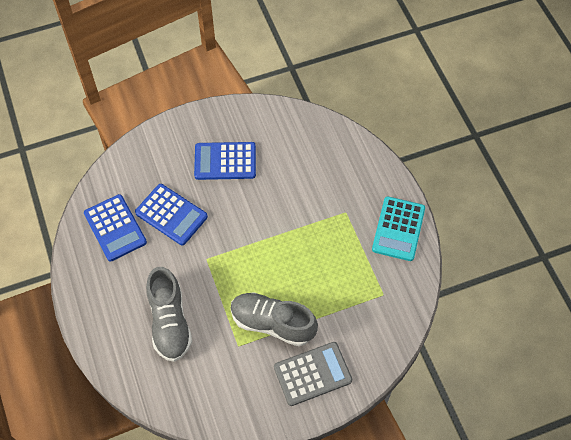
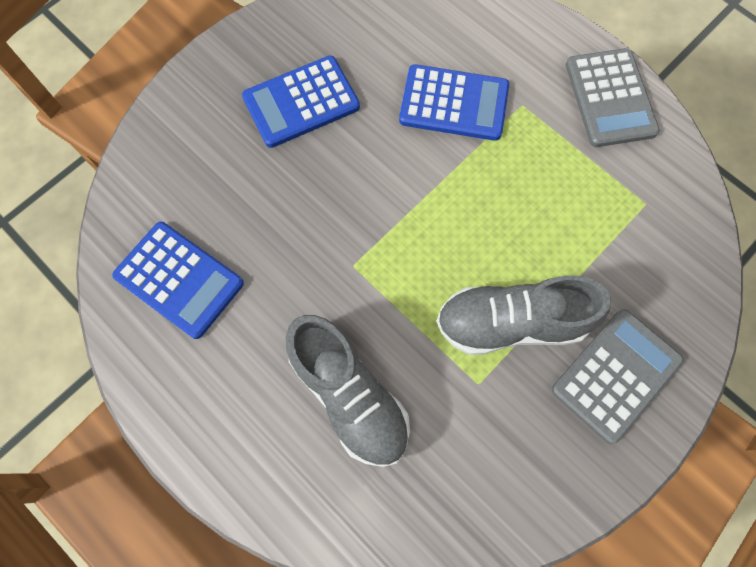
camera: 25 degrees left, 10 degrees up
blue calculator [135,184,208,245] -> blue calculator moved to [399,64,509,141]
turquoise calculator [372,196,425,261] -> grey calculator [566,48,660,147]

